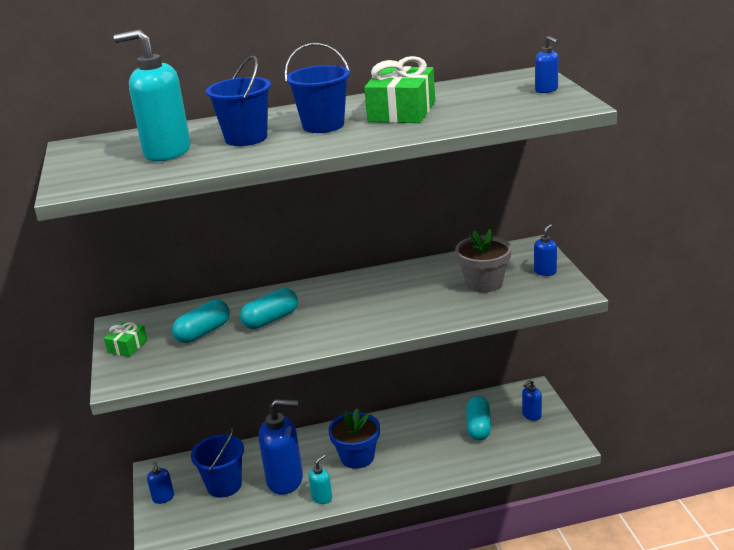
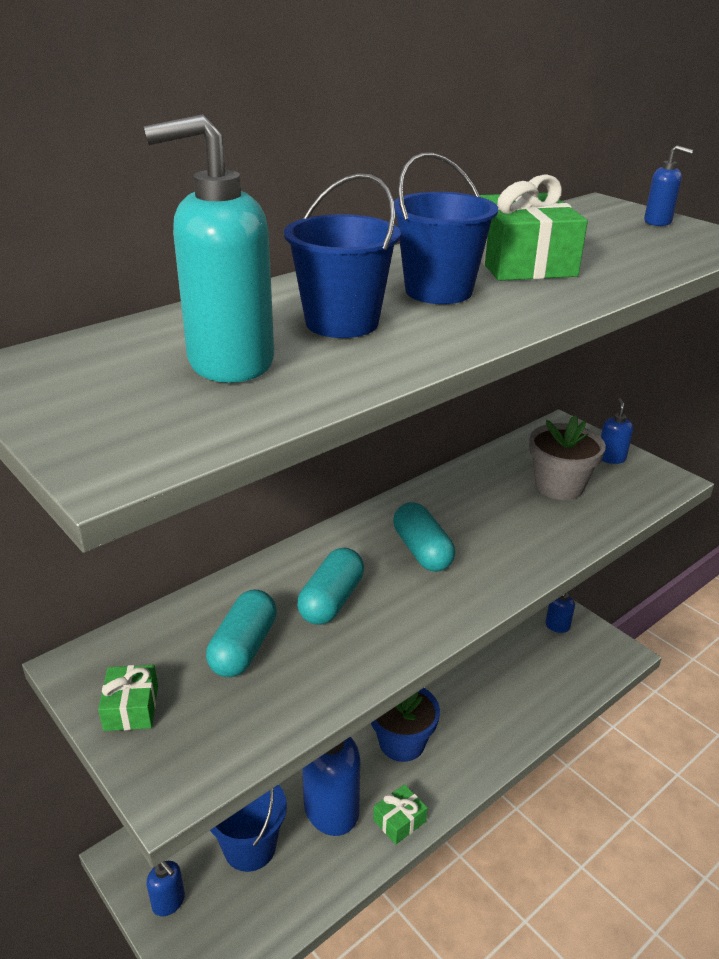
camera: 30 degrees left, 5 degrees up
turquoise soap dispenser [308,454,332,504] -> green gift [373,784,428,844]
turquoise capsule [466,396,491,440] -> turquoise capsule moved to [393,502,455,572]

